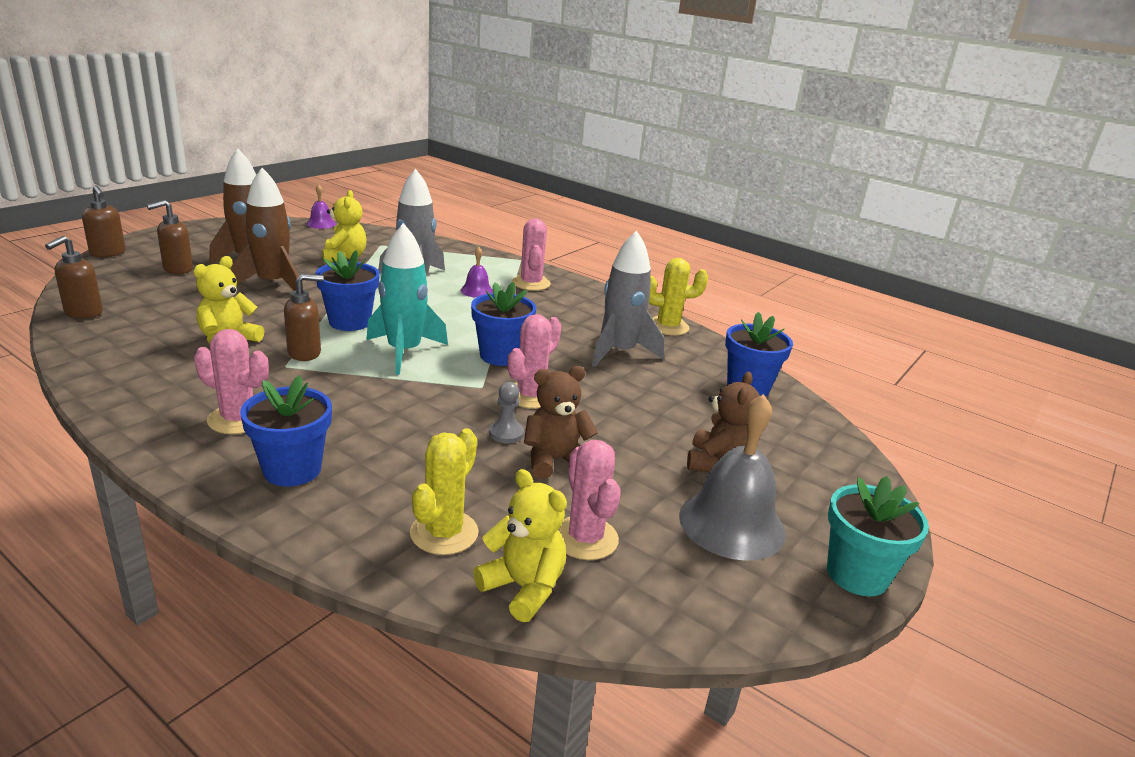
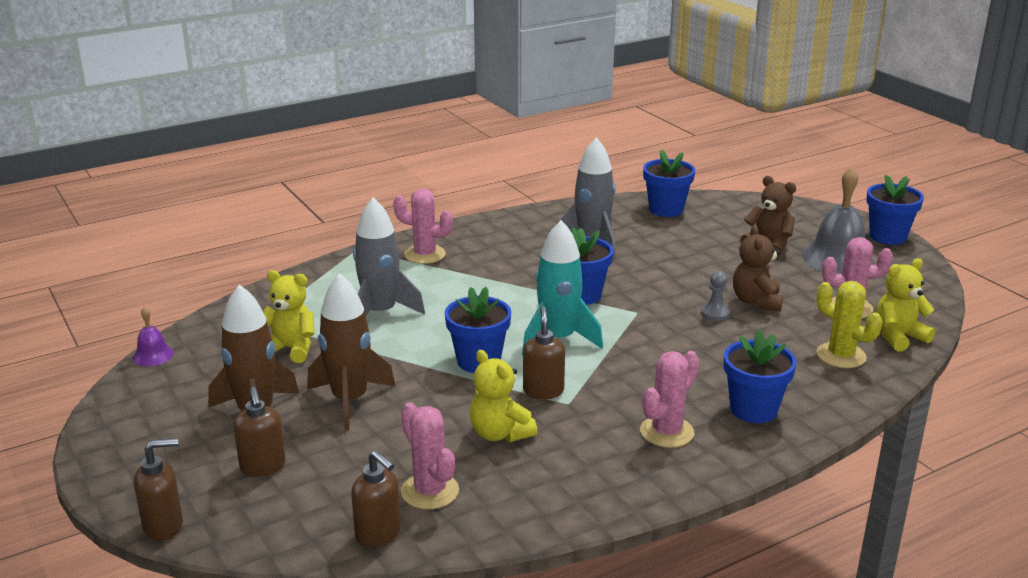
camera: 65 degrees left, 0 degrees up
purple bell [460,247,493,298] -> none
pink cactus [508,314,561,409] -> pink cactus moved to [401,403,459,510]
yellow cactus [649,258,708,335] -> none
turquoise flower pot [827,476,929,597] -> blue flower pot [866,175,924,245]

